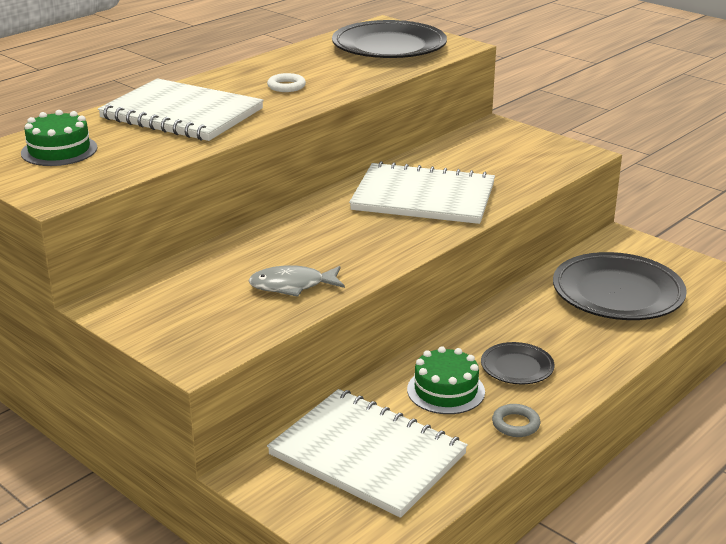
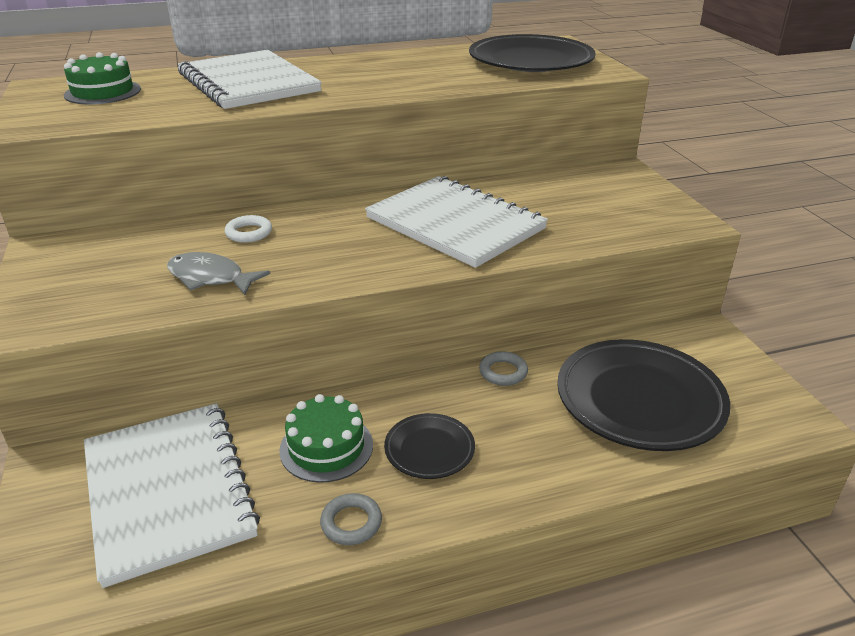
camera: 30 degrees right, 5 degrees up
white ring [267,73,306,92] -> white ring moved to [225,215,272,243]
none -> grey ring [479,351,528,386]

